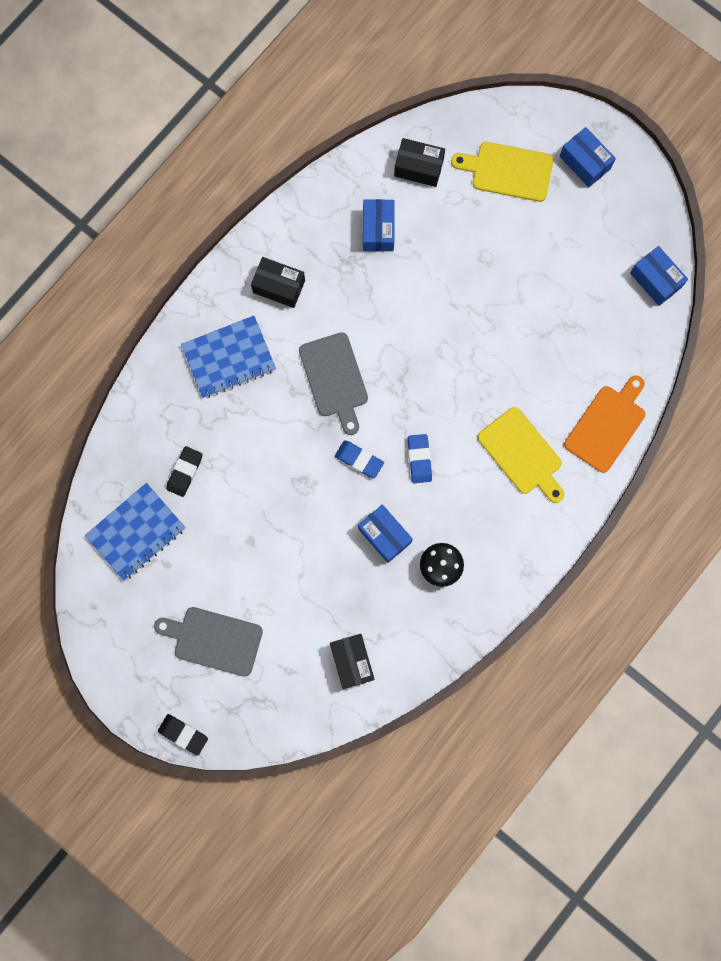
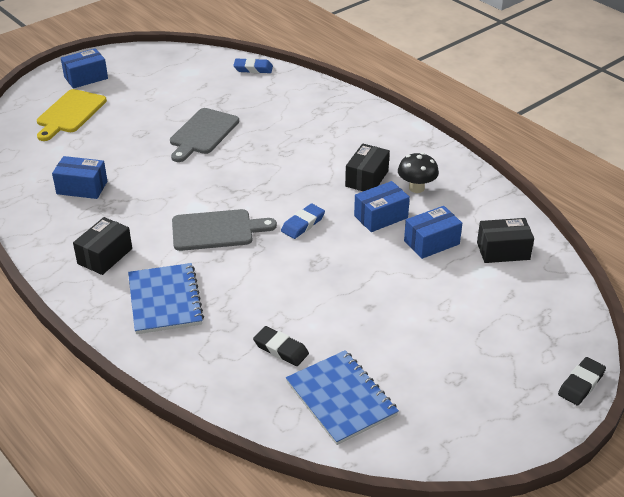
camera: 80 degrees left, 40 degrees down
grey cutting board [154,607,263,677] -> grey cutting board moved to [170,108,239,162]
black box [394,138,445,187] -> black box moved to [345,143,390,191]
blue eraser [408,434,432,483] -> blue eraser moved to [233,58,273,73]
yellow cutting board [478,407,565,503] -> none
orange cutting board [564,376,645,473] -> none
blue box [630,246,688,306] -> blue box moved to [404,206,462,259]

